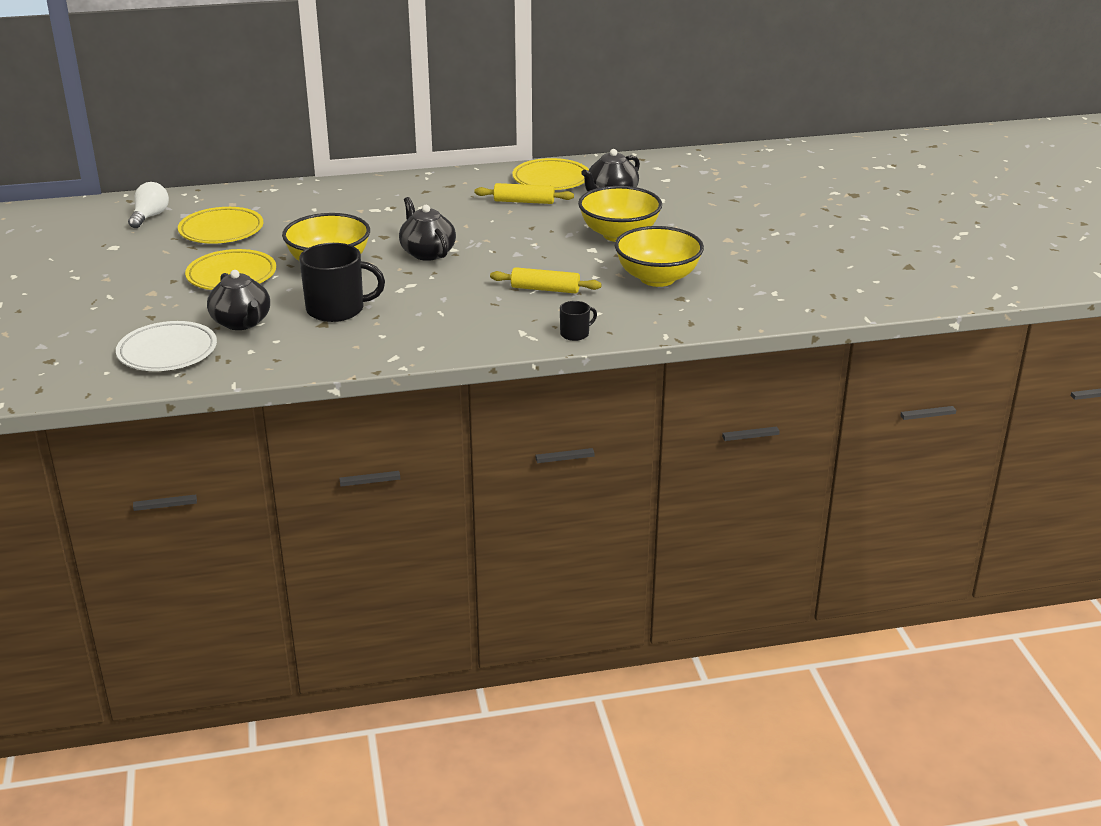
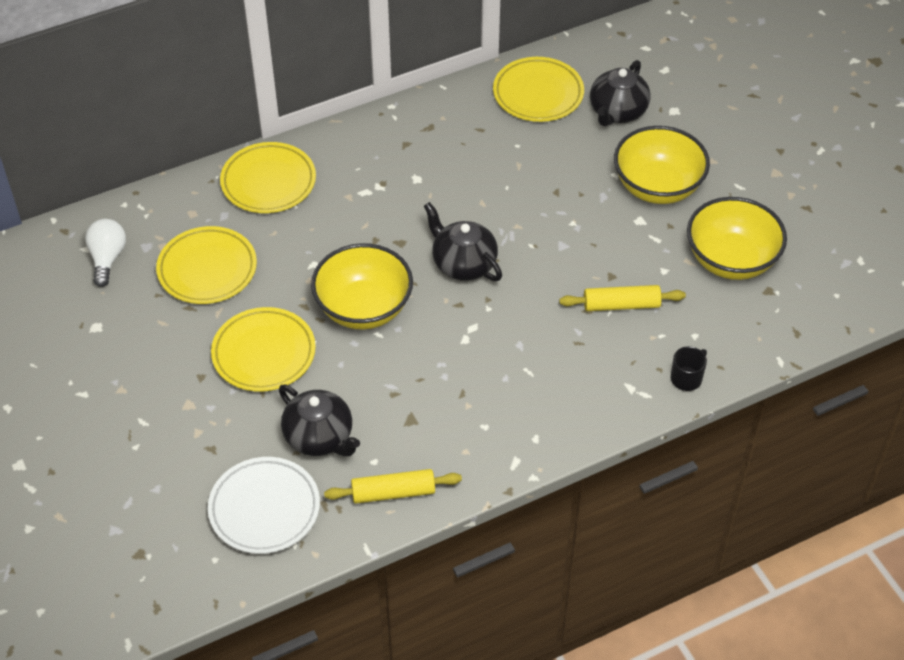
camera: 15 degrees left, 20 degrees up
black mug [299,243,385,322] -> none
yellow rolling pin [475,183,574,204] -> yellow rolling pin moved to [324,469,462,504]
none -> yellow plate [220,142,316,213]

